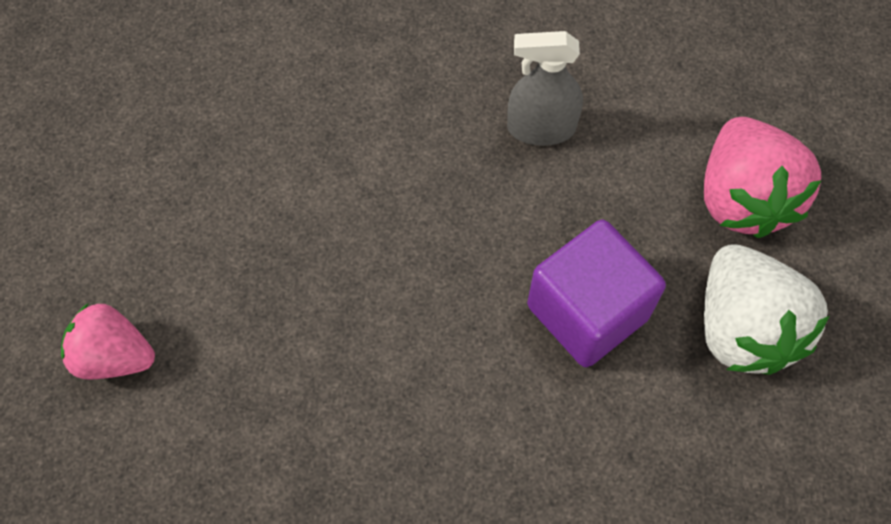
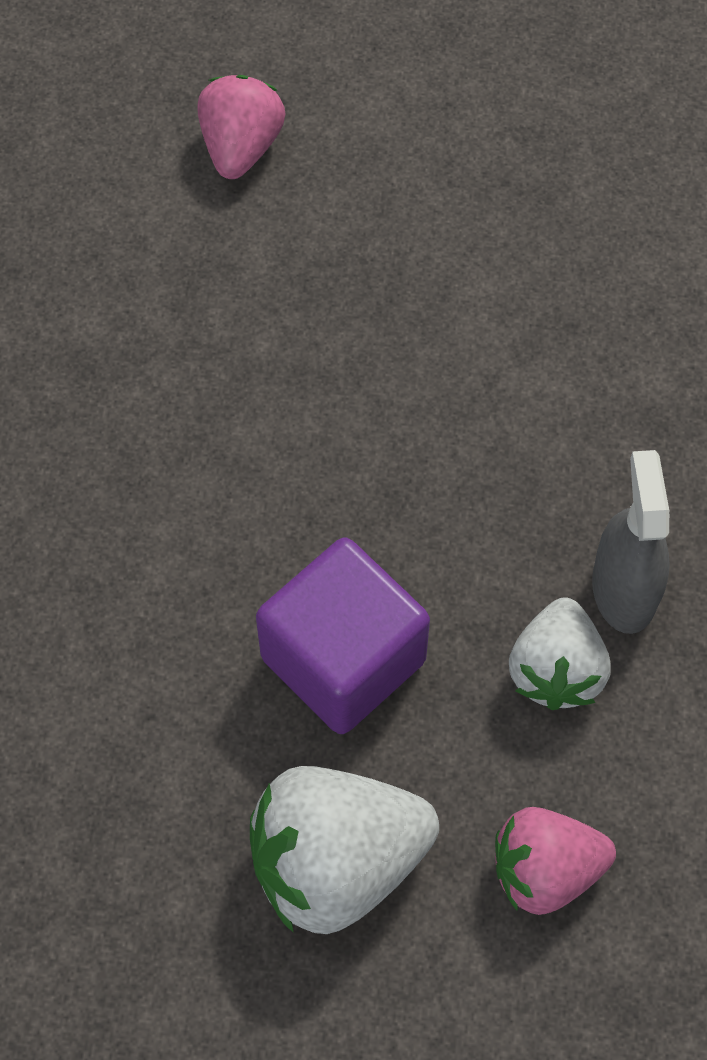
camera: 85 degrees right, 0 degrees up
pink strawberry [704,117,821,238] -> pink strawberry [495,807,616,915], size x0.64
none -> white strawberry [509,597,611,710]

